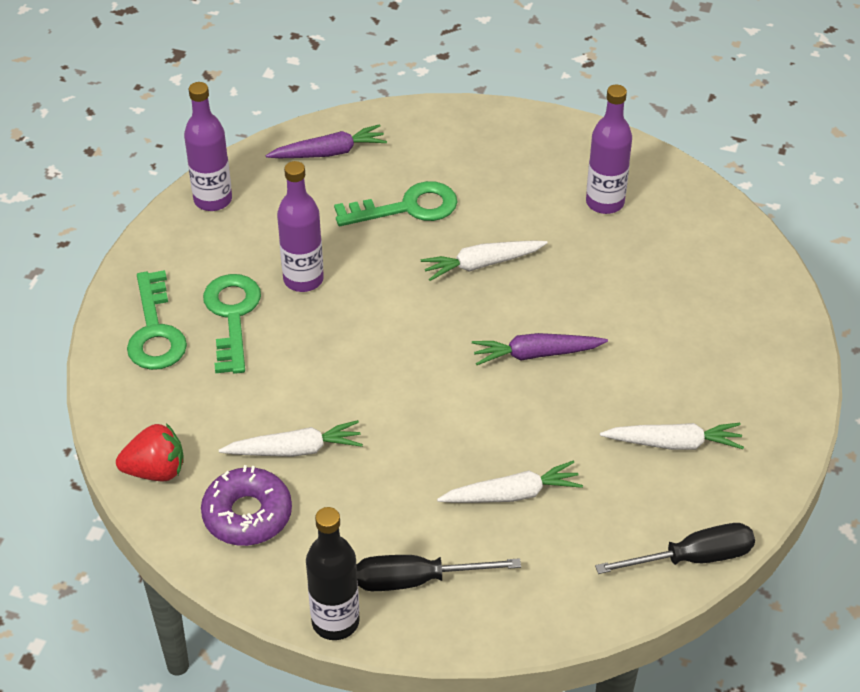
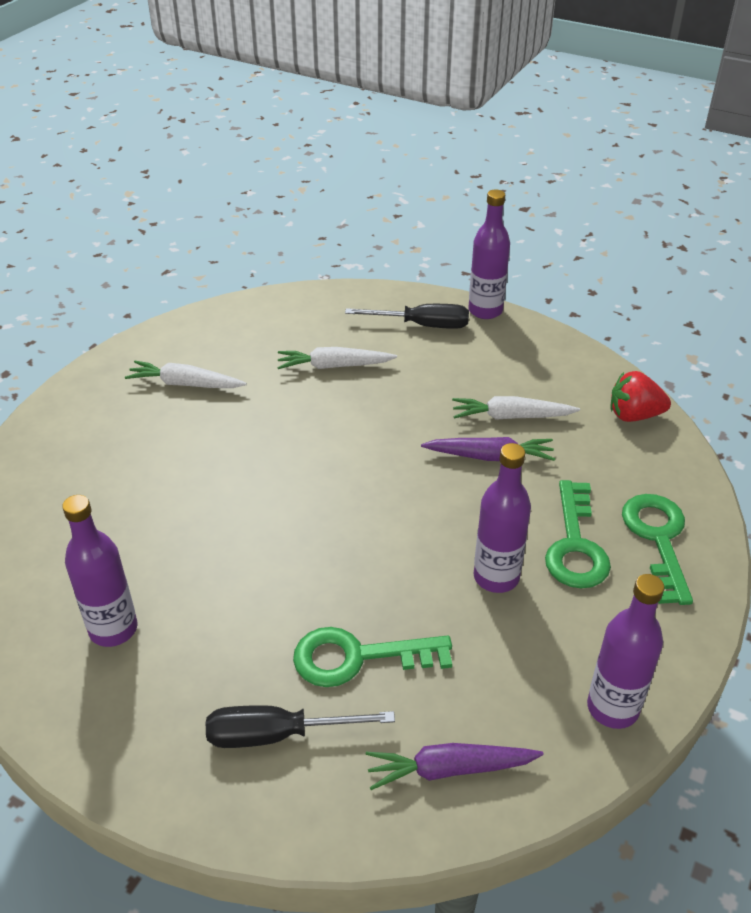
camera: 170 degrees left, 5 degrees down
purple donut [201,465,292,546] -> none
black bottle [306,507,360,640] -> purple bottle [469,189,510,319]
white carrot [421,240,547,281] -> none
purple carrot [472,333,608,365] -> purple carrot moved to [421,437,555,461]
black screwdriver [595,523,755,574] -> black screwdriver moved to [206,705,395,748]

